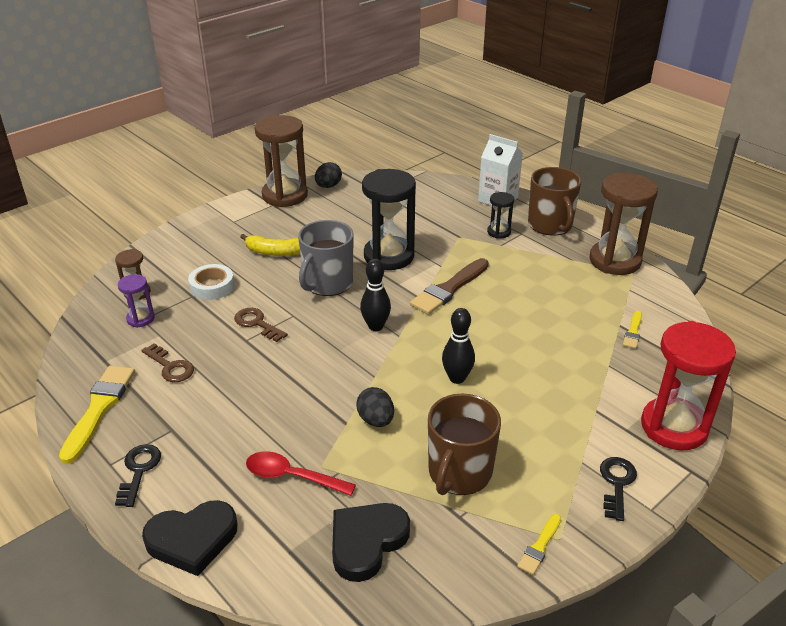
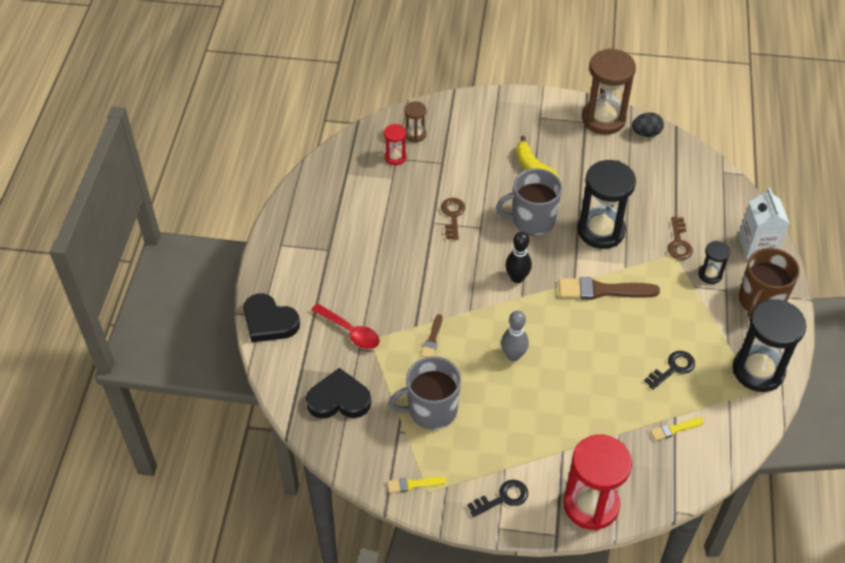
camera: 50 degrees right, 15 degrees up
yellow brush [59,365,135,464] -> none
black key [115,444,161,507] -> black key moved to [644,351,695,390]
purple hourglass [118,274,155,328] -> red hourglass [384,124,407,165]
brown key [141,343,194,382] -> brown key moved to [667,217,693,260]
white tape [188,264,234,300] -> none
red spoon [246,451,356,496] -> red spoon turned 150 degrees clockwise [311,303,380,349]
black egg [356,387,394,427] -> brown brush [421,314,442,357]
brown mug [428,394,501,495] -> grey mug [389,356,461,430]
black bowling pin [442,308,475,384] -> grey bowling pin [501,311,529,361]
brown hourglass [590,173,658,275] -> black hourglass [733,299,806,392]

